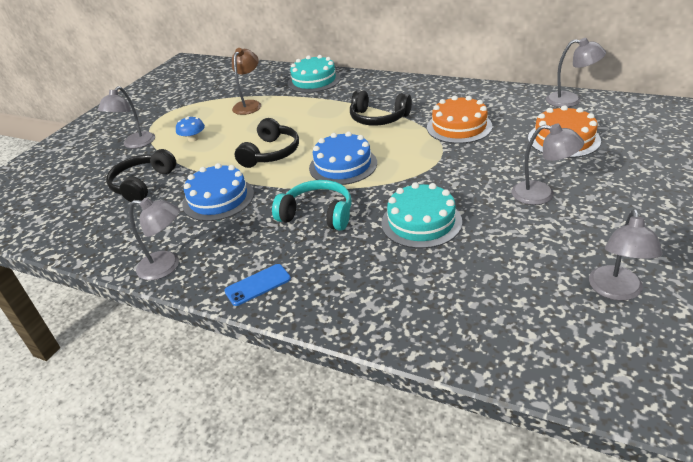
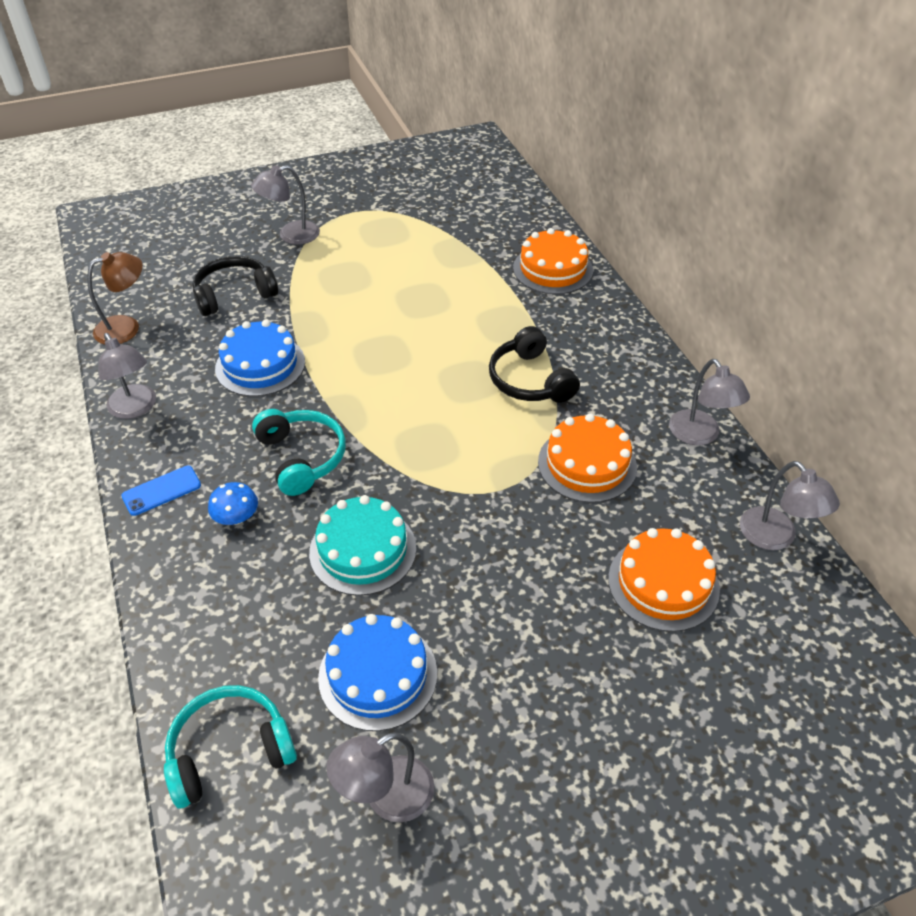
camera: 40 degrees right, 10 degrees up
blue mushroom [176,116,205,142] -> blue mushroom moved to [208,482,258,525]
blue phone [224,264,291,306] -> blue phone turned 45 degrees counterclockwise [121,466,201,516]
brown lamp [232,48,261,115] -> brown lamp moved to [87,252,143,345]
black headphones [235,118,299,168] -> none
turquoise cake [288,55,341,93] -> orange cake [513,228,593,294]
blue cake [309,132,377,185] -> blue cake moved to [318,614,437,731]
grey lamp [512,124,584,205] -> grey lamp moved to [669,359,750,445]
none -> turquoise headphones [164,685,297,808]

